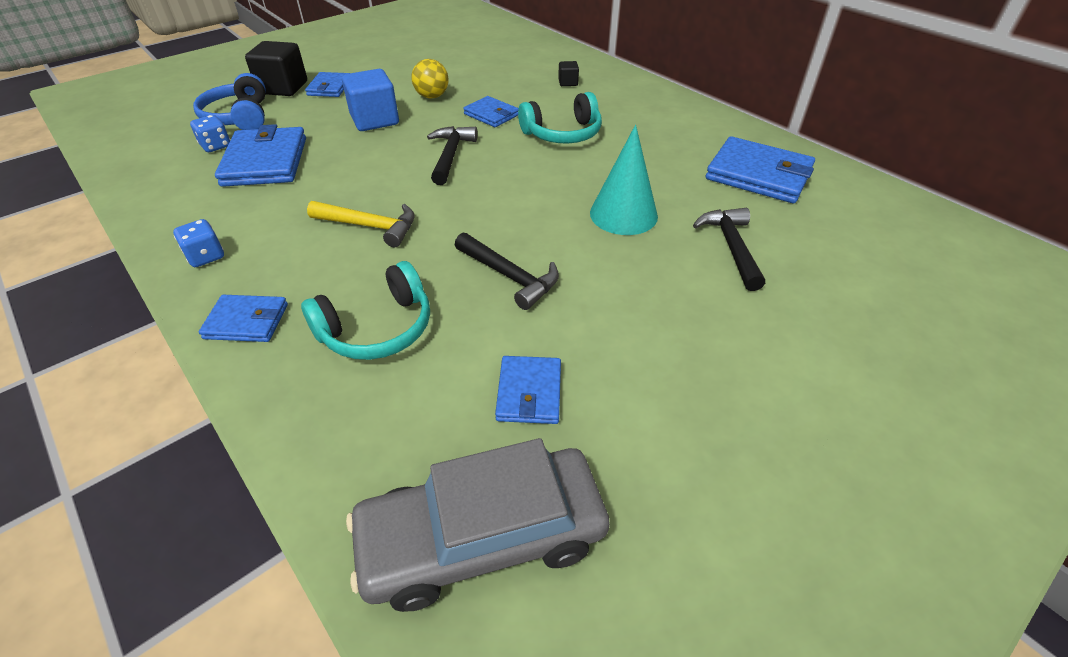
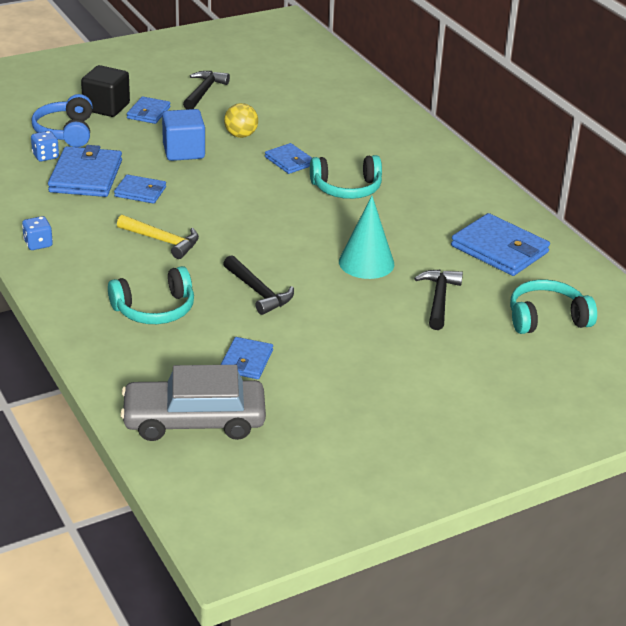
camera: 10 degrees right, 10 degrees down
blue wallet [199,295,288,342] -> blue wallet moved to [114,174,166,204]
black hammer [427,126,478,185] -> black hammer moved to [183,71,230,110]
black cube [558,61,579,86] -> none
none -> turquoise headphones [510,280,597,334]

